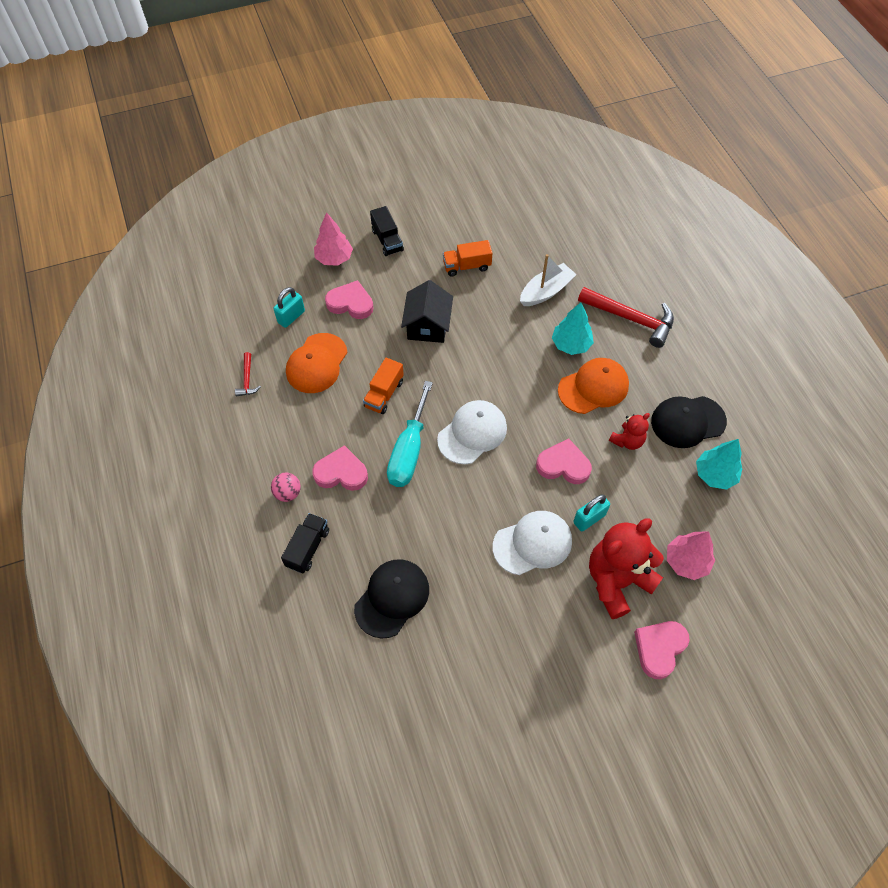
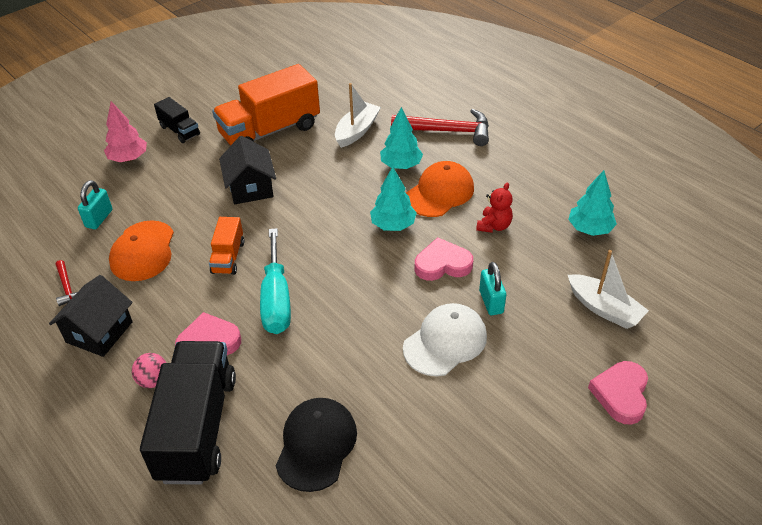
camera: 20 degrees left, 15 degrees down
black truck [281,513,329,574] -> black truck [140,341,236,485], size x2.04
pink heart [325,280,373,319] -> none
white cap [437,400,507,464] -> none
orange truck [443,240,492,276] -> orange truck [212,64,320,146], size x2.04
turquoise padlock [573,494,610,531] -> turquoise padlock turned 45 degrees counterclockwise [479,262,506,315]
red teddy bear [589,518,664,619] -> none
black cap [651,396,727,448] -> none
pink tree [667,531,715,580] -> white boat [568,250,649,329]
none -> black house [49,275,133,357]
none -> turquoise tree [370,166,417,231]

